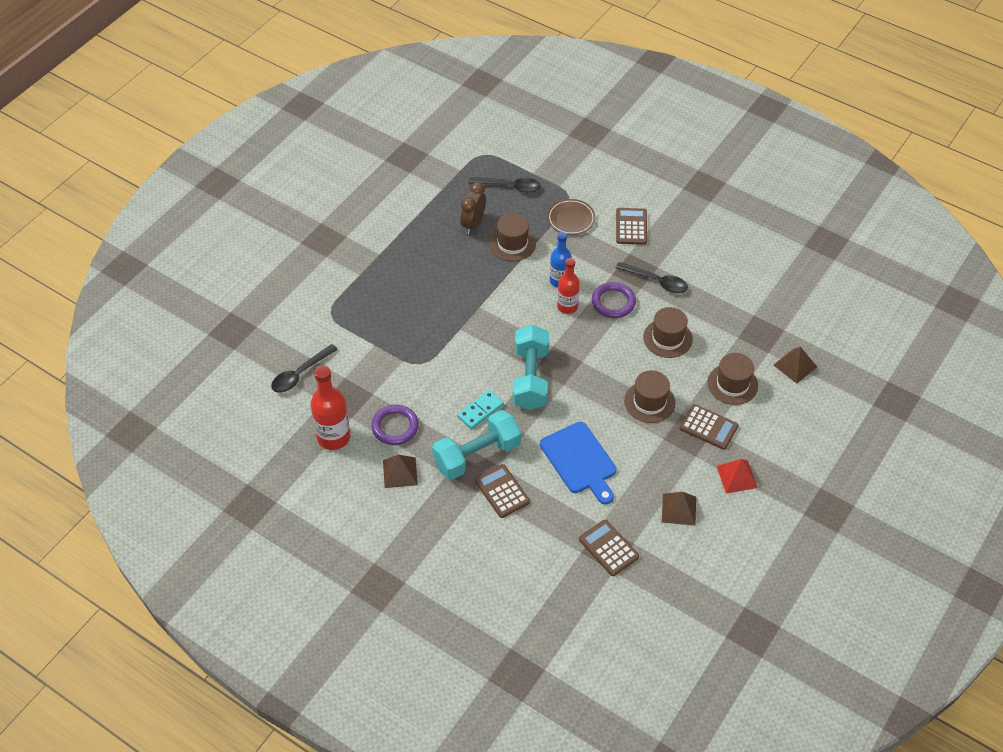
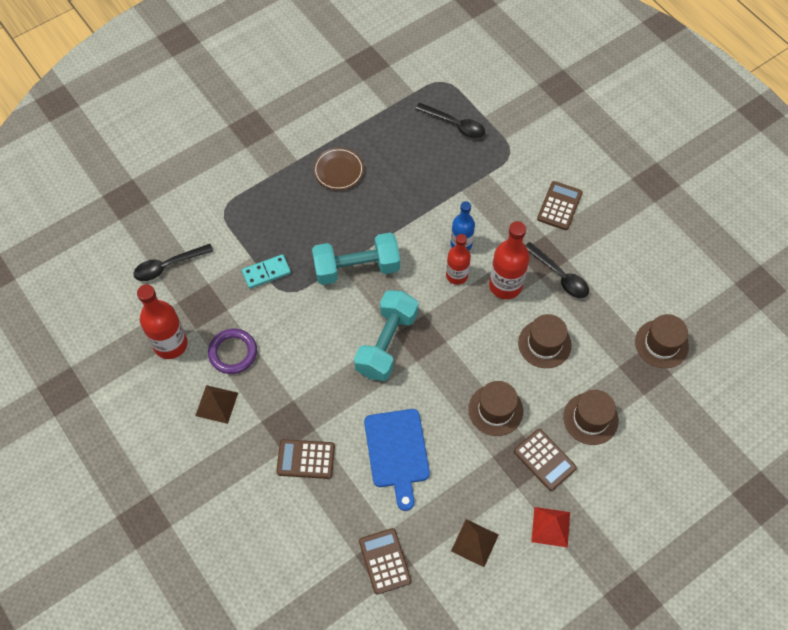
camera: 20 degrees right, 10 degrees up
turquoise dumbbell [432,410,521,480] -> turquoise dumbbell moved to [312,233,400,285]
turquoise domino [457,390,504,429] -> turquoise domino moved to [242,254,291,289]
brown clock [460,182,486,234] -> none
brown calculator [475,464,530,518] -> brown calculator turned 75 degrees counterclockwise [276,439,335,479]
brown hat [489,213,536,261] -> brown hat moved to [635,314,689,368]
brown plate [547,199,595,235] -> brown plate moved to [313,147,364,190]
purple ring [592,282,636,318] -> red bottle [489,221,530,299]
brown pyramid [774,347,817,384] -> none

